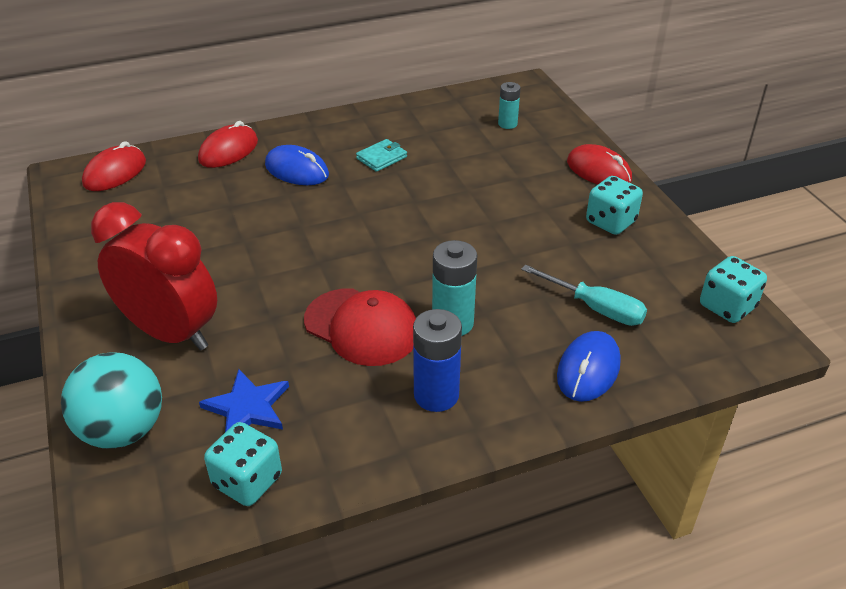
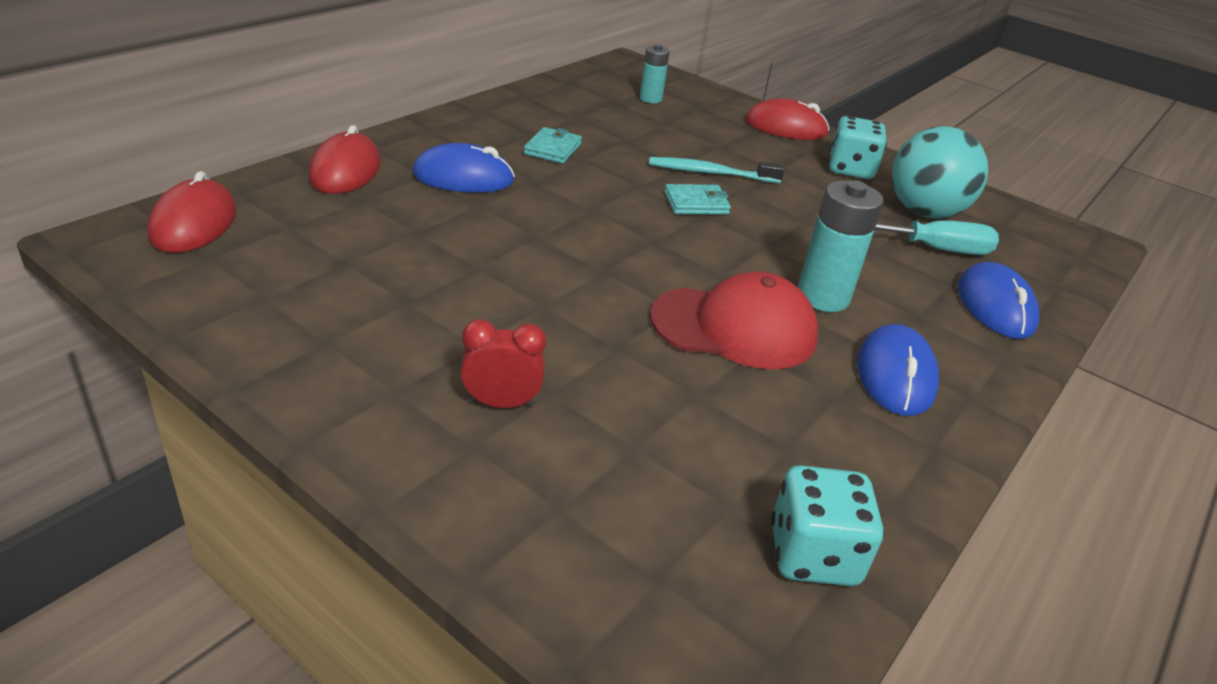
camera: 35 degrees left, 5 degrees down
turquoise ball [61,352,162,449] -> turquoise ball moved to [892,126,989,218]
red clock [91,202,217,350] -> red clock [460,319,546,408], size x0.43
blue star [199,369,289,432] -> none
blue battery [413,309,462,412] -> blue mouse [857,324,939,416]
turquoise dice [700,256,767,323] -> none
none -> turquoise toothbrush [649,157,784,183]
none -> turquoise wallet [665,184,731,215]

